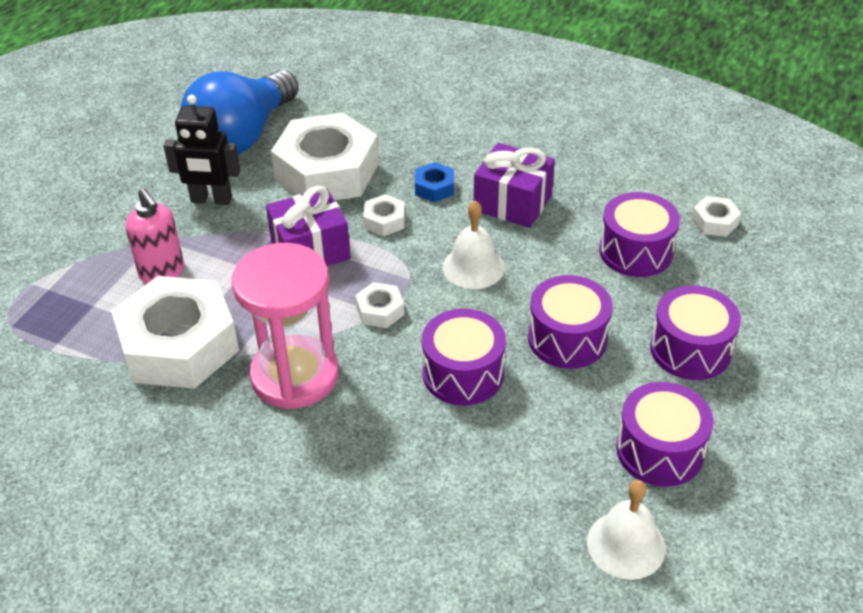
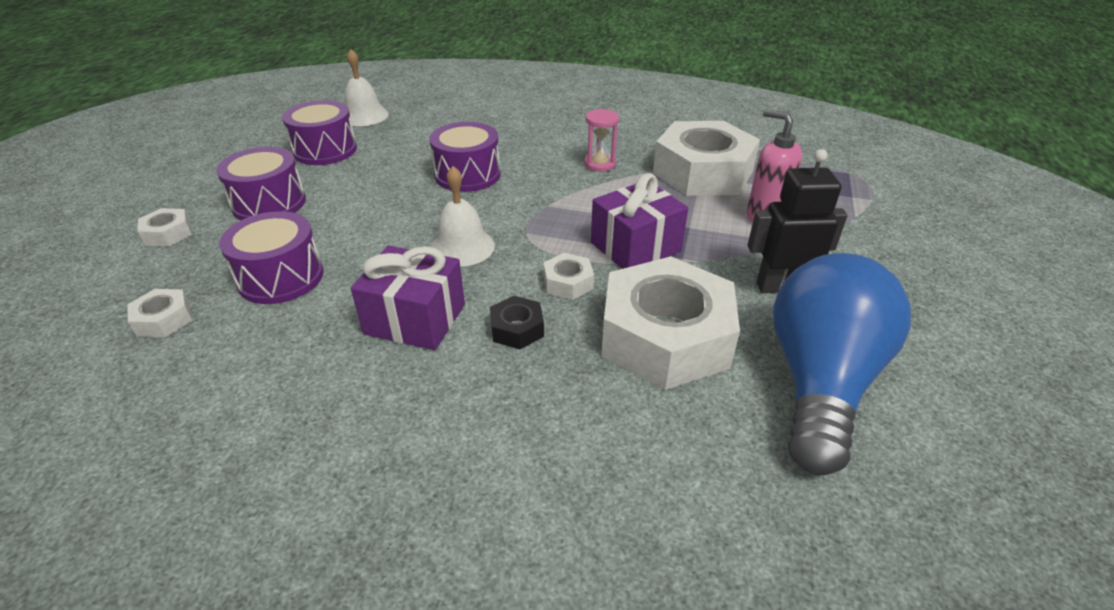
camera: 170 degrees right, 5 degrees down
pink hourglass [231,243,339,409] -> pink hourglass [584,109,619,172], size x0.46
white nut [355,282,404,328] -> white nut moved to [138,208,192,247]
blue nut [415,162,454,202] -> black nut [490,296,544,349]
purple drum [528,275,613,369] -> none

